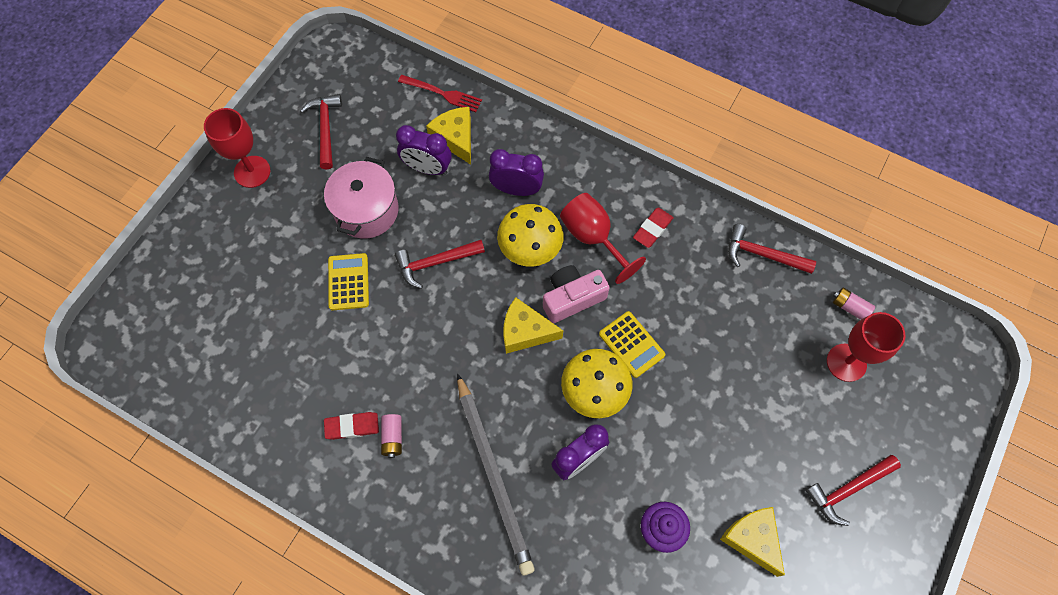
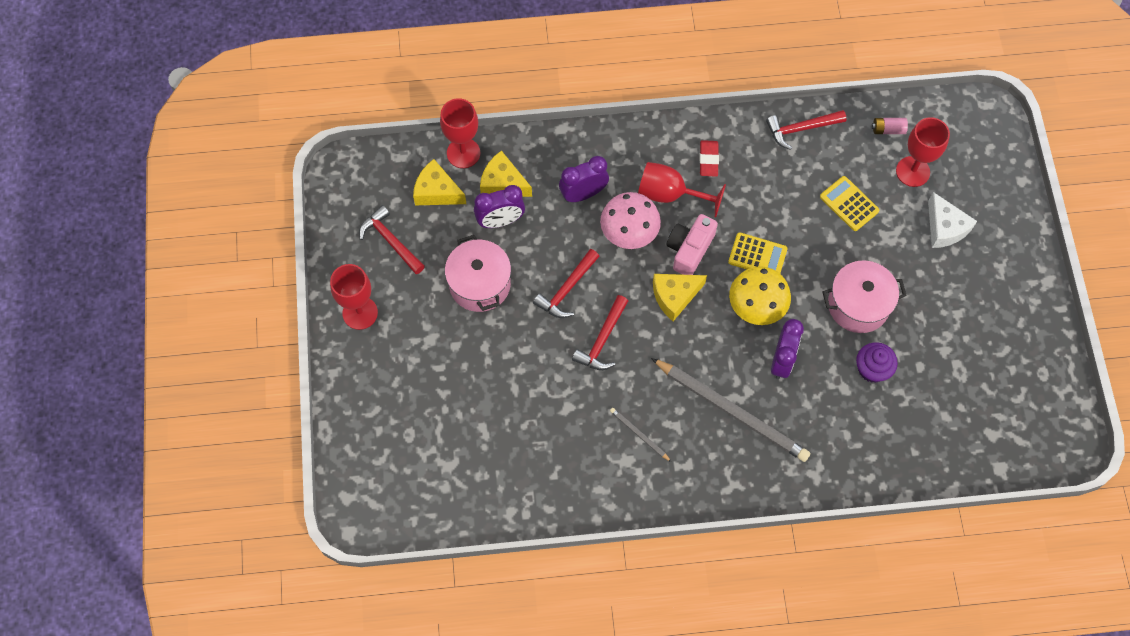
camera: 35 degrees left, 0 degrees up
red eraser [324,412,379,440] -> none
yellow calculator [328,253,369,310] -> yellow calculator moved to [820,176,879,231]
pink battery [381,414,402,458] -> grey pencil [610,408,671,462]
red fork [398,75,482,112] -> red goblet [440,98,480,168]
yellow mushroom [497,204,564,267] -> pink mushroom [600,192,661,249]
yellow cheese [720,507,785,577] -> yellow cheese moved to [413,159,466,205]
red hammer [805,455,901,526] -> red hammer moved to [572,295,628,370]
none -> pink pot [822,260,907,333]
none -> white cheese [928,192,977,248]

